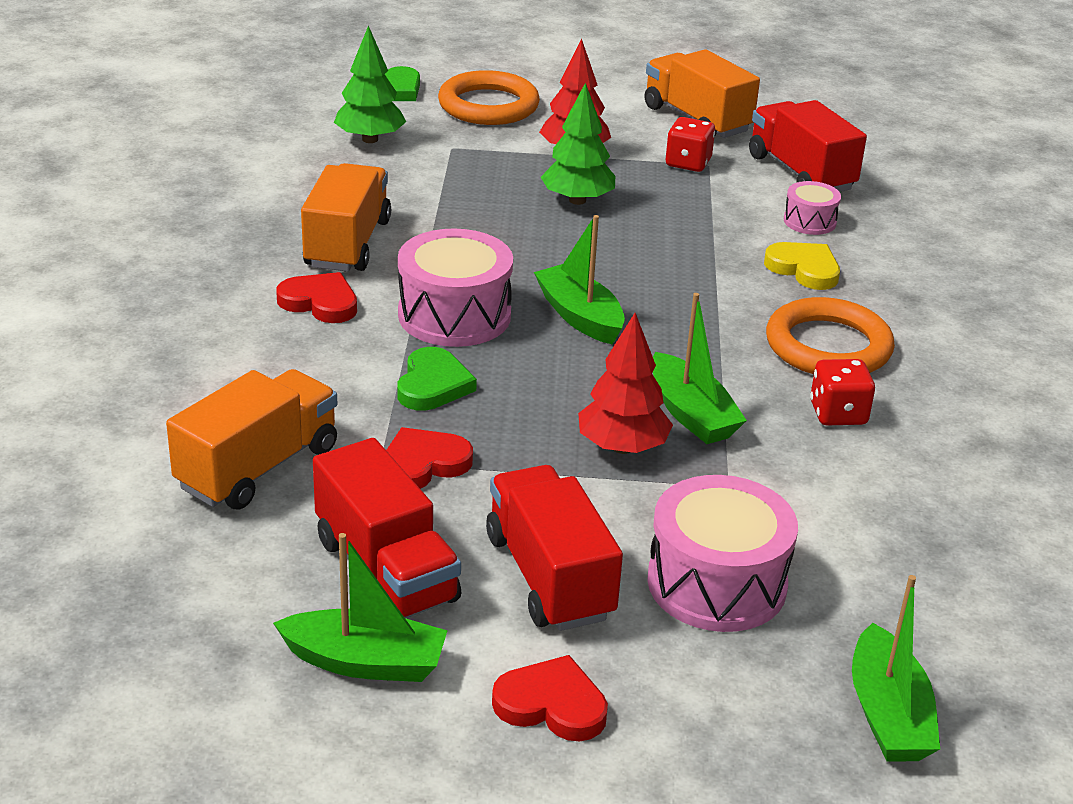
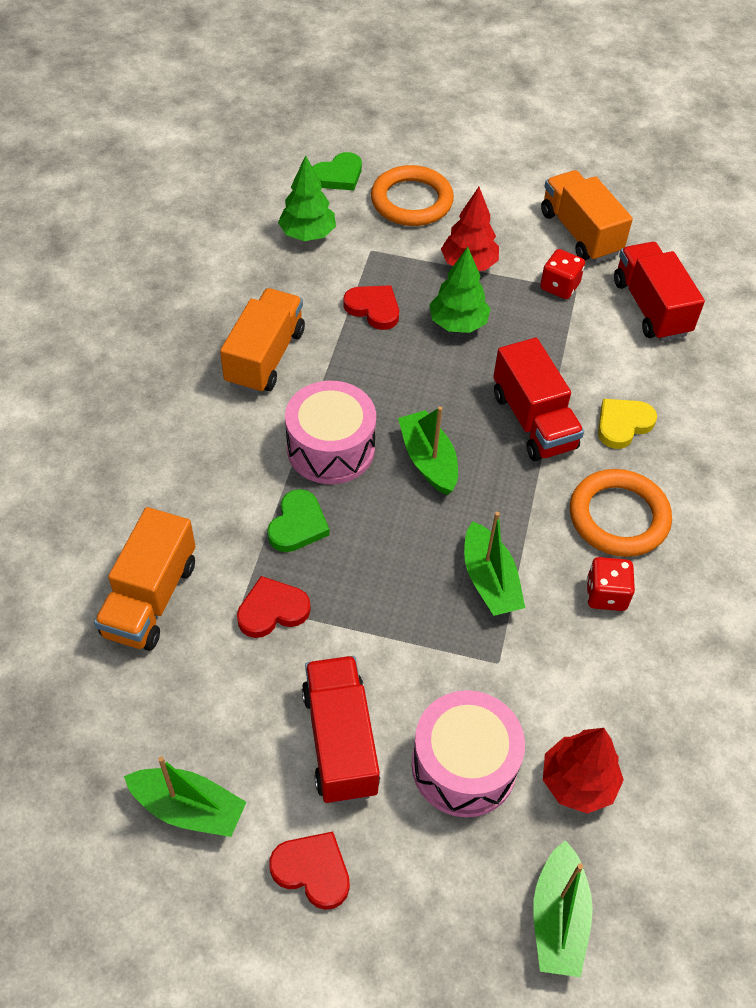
camera: 10 degrees right, 20 degrees up
orange truck [166,369,337,510] -> orange truck turned 150 degrees clockwise [94,507,196,651]
red heart [276,272,357,323] -> red heart moved to [343,285,399,330]
red truck [313,438,461,618] -> red truck moved to [493,338,584,461]
red tree [578,313,673,454] -> red tree moved to [543,728,624,814]
yellow heart [764,242,840,290] -> yellow heart turned 90 degrees counterclockwise [598,399,657,449]
pink drum [784,181,841,235] -> none

